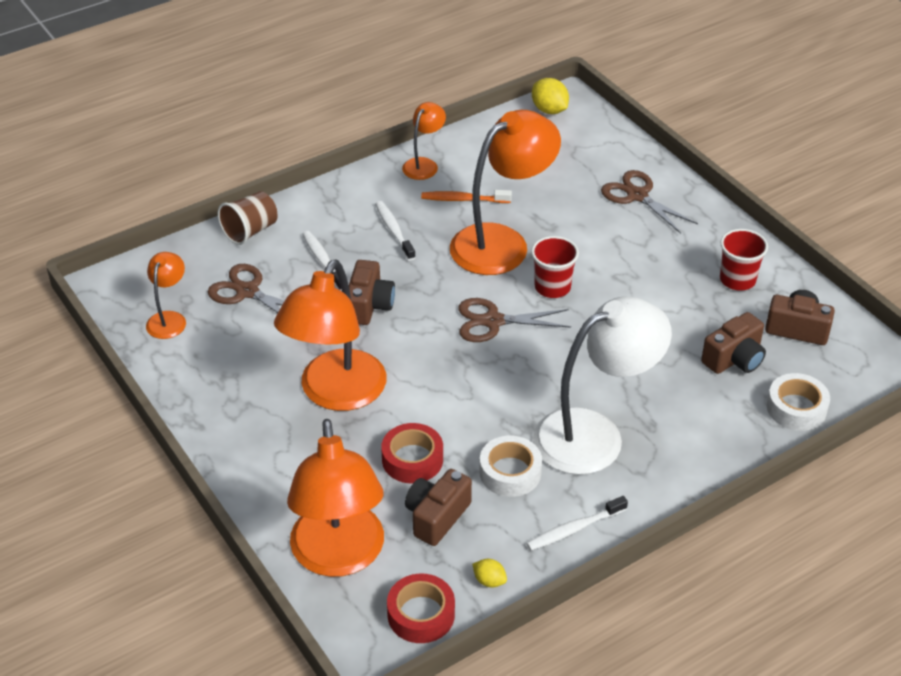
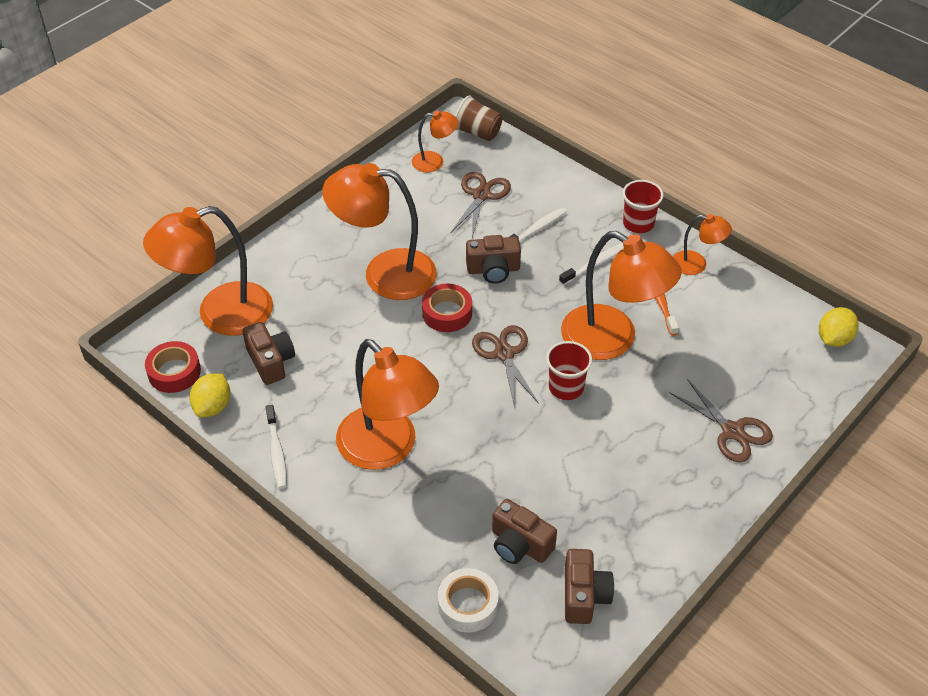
camera: 75 degrees right, 5 degrees up
brown cup [218,191,277,245] -> brown cup moved to [455,95,502,141]
red tape [381,423,443,483] -> red tape moved to [422,284,472,332]
brown camera [405,469,472,546] -> brown camera turned 45 degrees clockwise [243,322,295,385]
yellow lemon [472,559,507,587] -> yellow lemon [189,373,230,417], size x1.74
white tape [480,436,542,497] -> none
white toothbrush [526,496,628,550] -> white toothbrush turned 150 degrees counterclockwise [266,405,287,489]
white lamp [533,296,672,475] -> orange lamp [336,339,439,470]
brown scissors [601,170,698,234] -> brown scissors turned 105 degrees clockwise [670,379,773,462]
red cup [720,229,768,291] -> red cup moved to [623,180,664,233]

